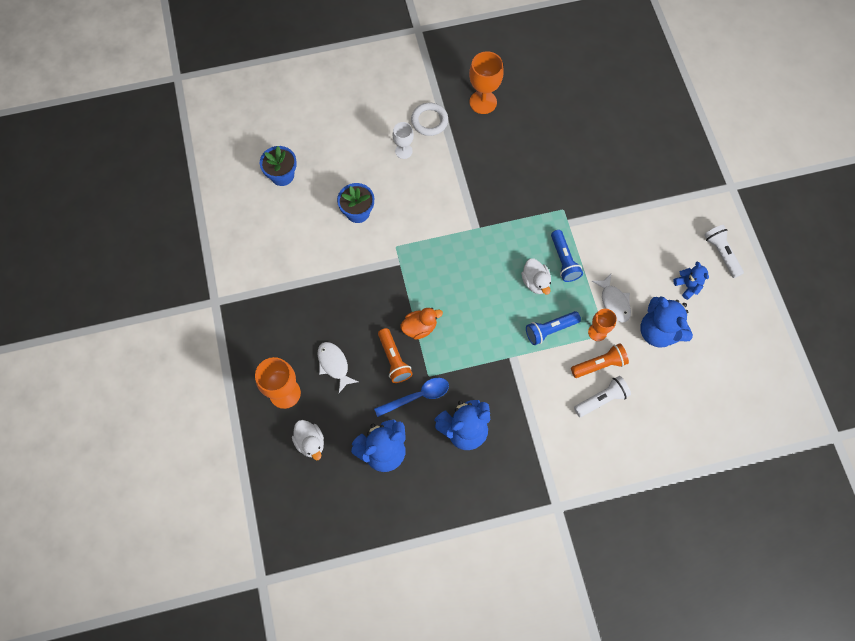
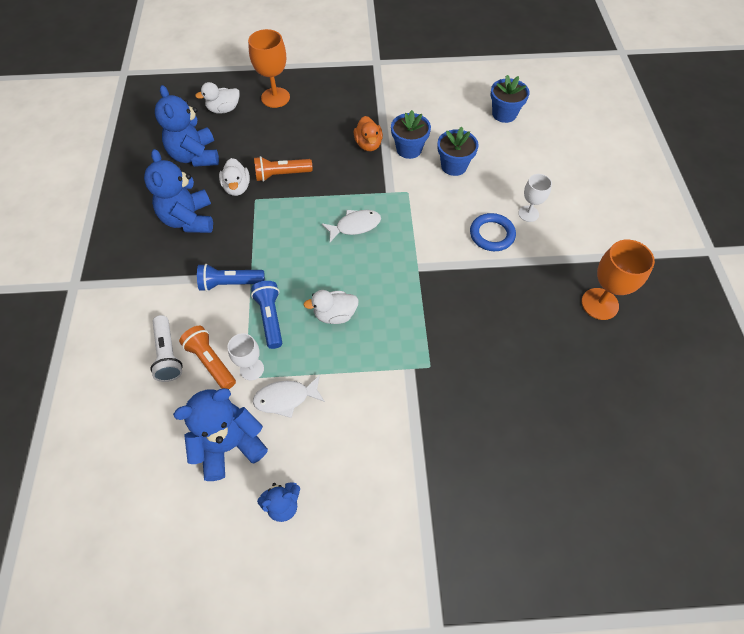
camera: 100 degrees right, 10 degrees down
white fish [318,342,358,393] -> white fish moved to [322,210,381,242]
blue spoon [374,378,449,417] -> white duck [219,158,250,196]
orange duck [400,308,443,340] -> orange duck moved to [354,116,383,151]
white ring [411,103,448,136] -> none
blue flashlight [551,230,583,282] -> blue flashlight moved to [197,264,265,291]
orange flashlight [571,343,629,378] -> orange flashlight turned 150 degrees clockwise [179,326,236,389]
orange goblet [588,309,617,341] -> white goblet [227,333,264,380]
white flashlight [704,225,744,278] -> none
none -> blue flower pot [391,110,431,159]
none -> blue ring [470,213,516,251]

